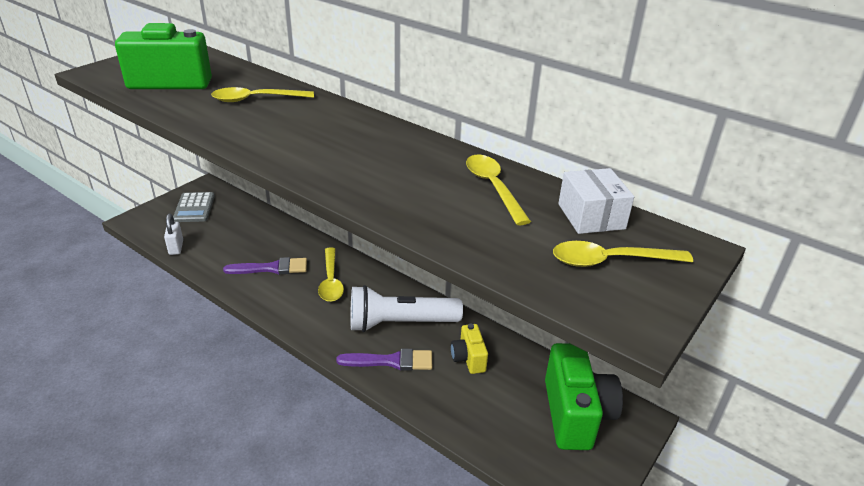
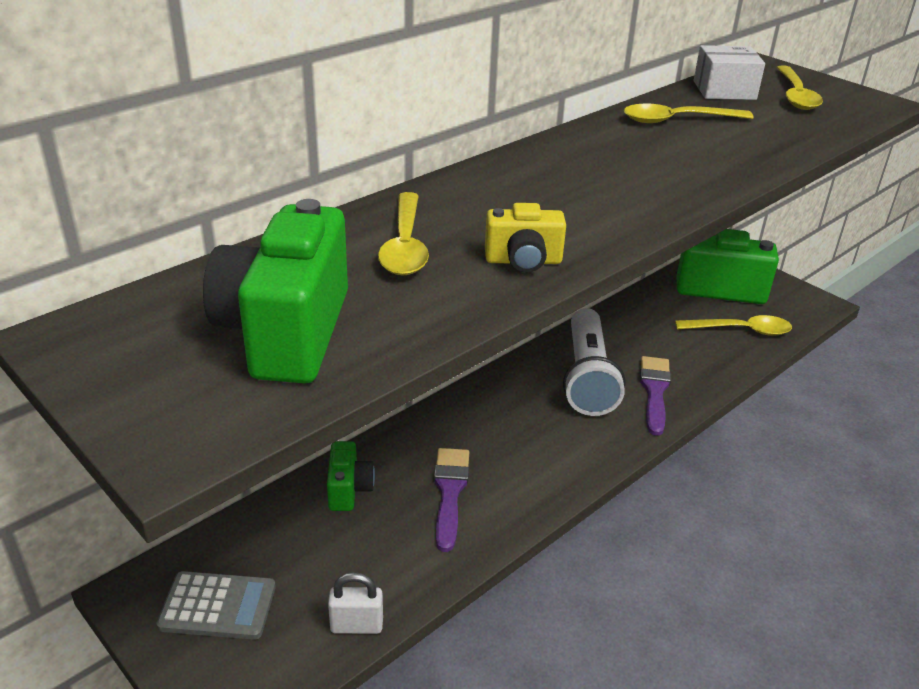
camera: 80 degrees left, 0 degrees up
yellow spoon [318,247,344,302] -> yellow spoon moved to [675,315,792,336]
yellow camera [451,324,488,374] -> yellow camera moved to [485,203,566,273]
none -> green camera [327,441,375,511]

